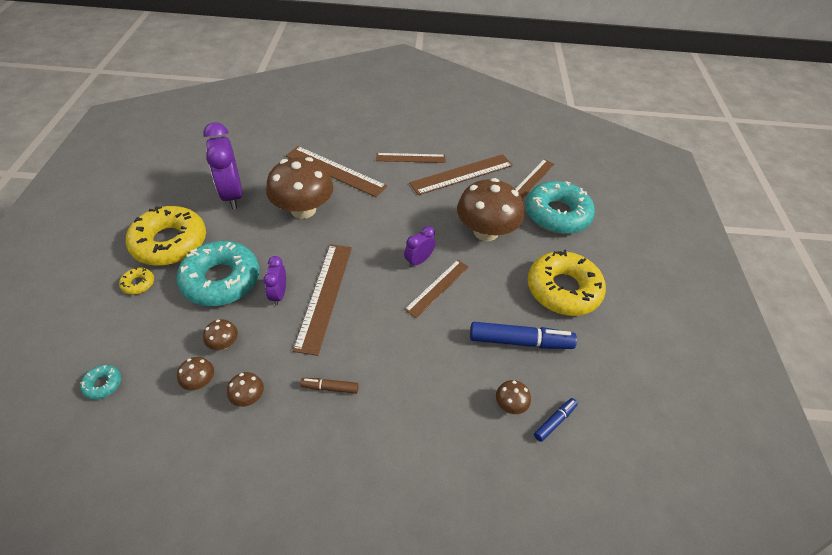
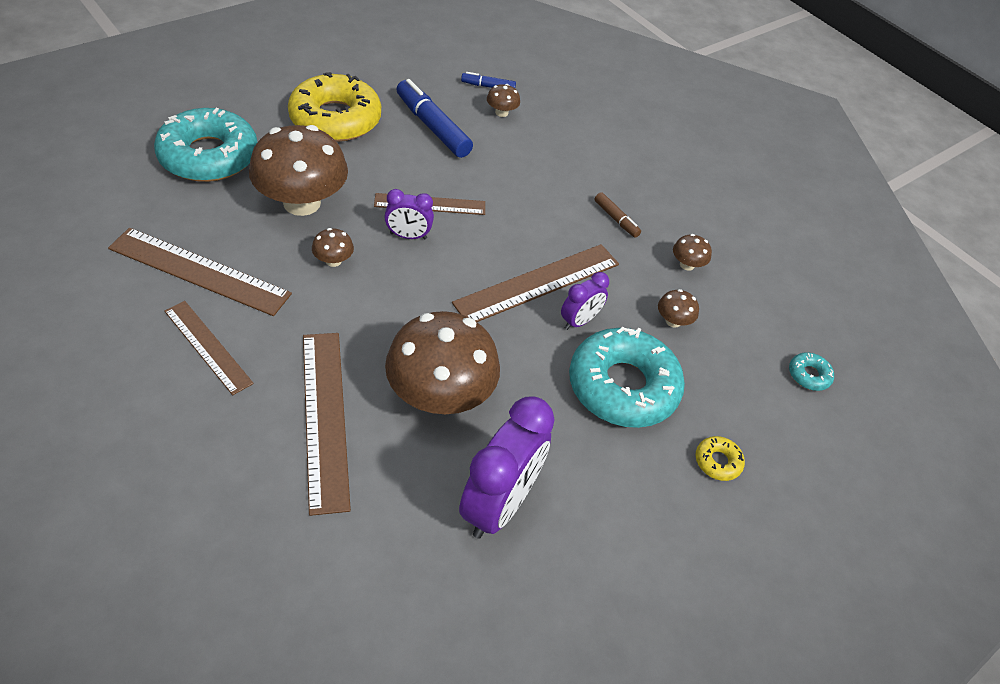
camera: 135 degrees left, 0 degrees up
yellow donut [126,206,206,266] -> none
brown mushroom [177,357,214,390] -> brown mushroom moved to [312,228,354,267]
brown ruler [515,159,554,199] -> none

